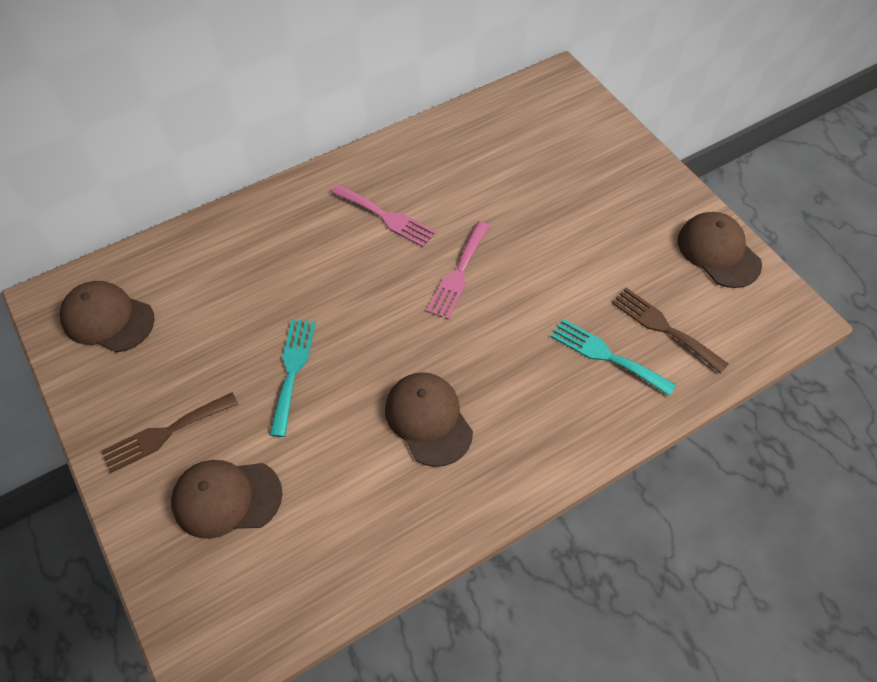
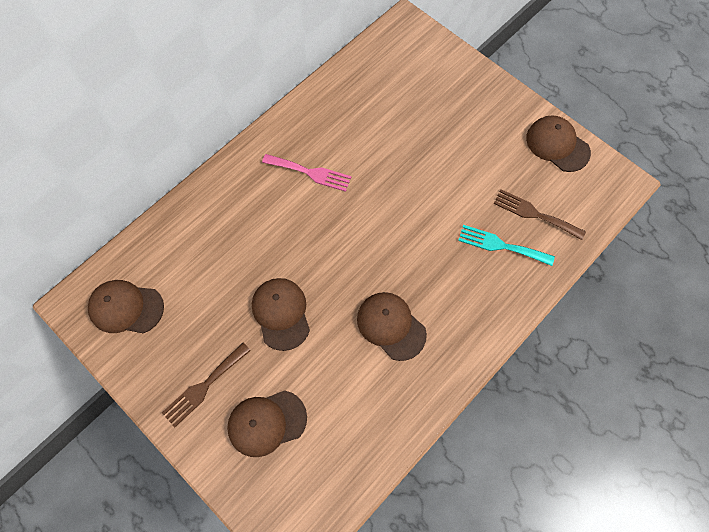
camera: 15 degrees left, 10 degrees up
turquoise fork [269,320,316,437] -> brown cap [252,278,310,351]
pink fork [426,221,490,320] -> none

